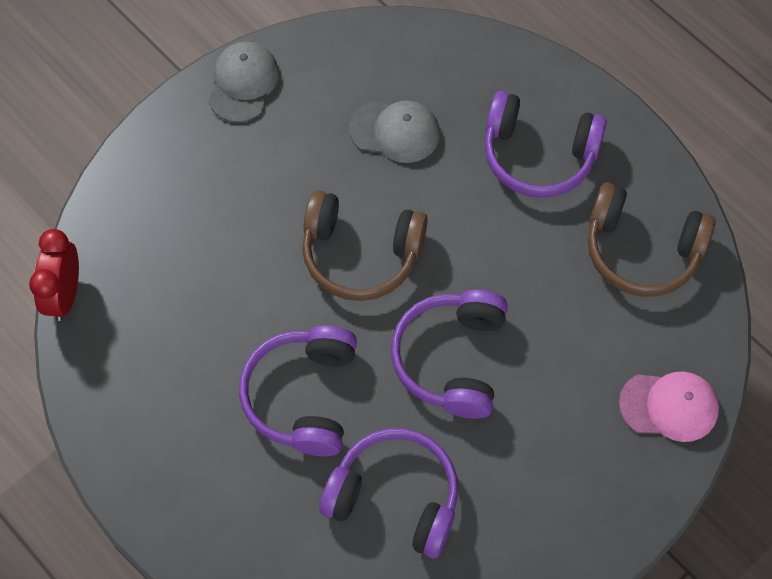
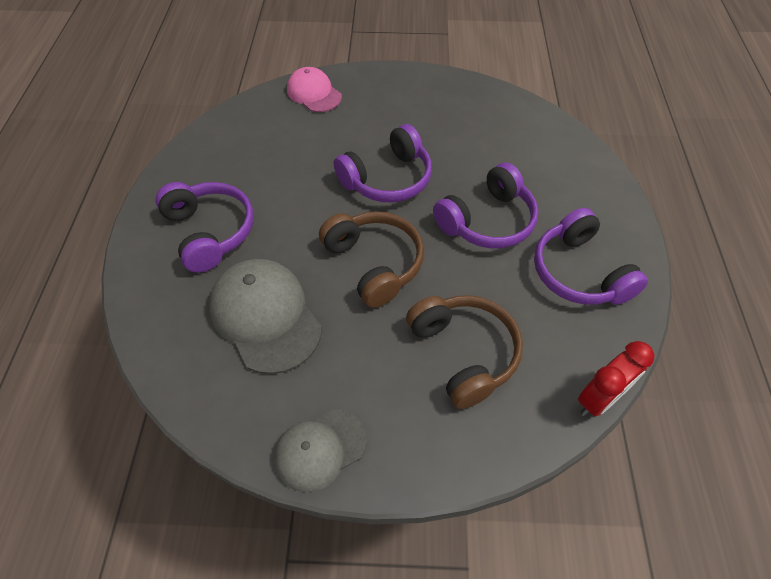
camera: 135 degrees left, 10 degrees down
purple headphones [319,428,458,559] -> purple headphones moved to [534,208,648,305]
grey cap [349,101,440,163] -> grey cap [209,259,322,374], size x1.58
brown headphones [588,182,716,297] -> brown headphones moved to [406,295,523,409]

